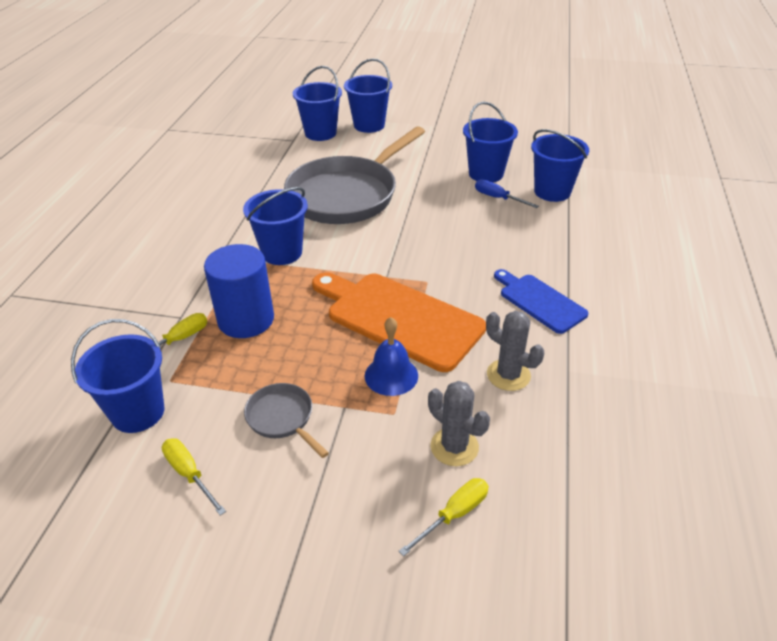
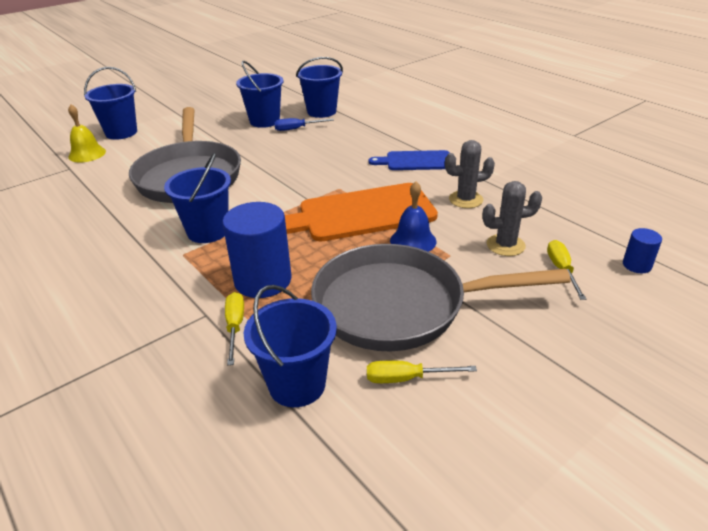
camera: 50 degrees left, 5 degrees down
grey pan [244,383,329,458] -> grey pan [311,244,571,351], size x2.35
blue bucket [293,66,342,141] -> yellow bell [68,104,106,163]
none -> blue cylinder [623,228,662,273]

